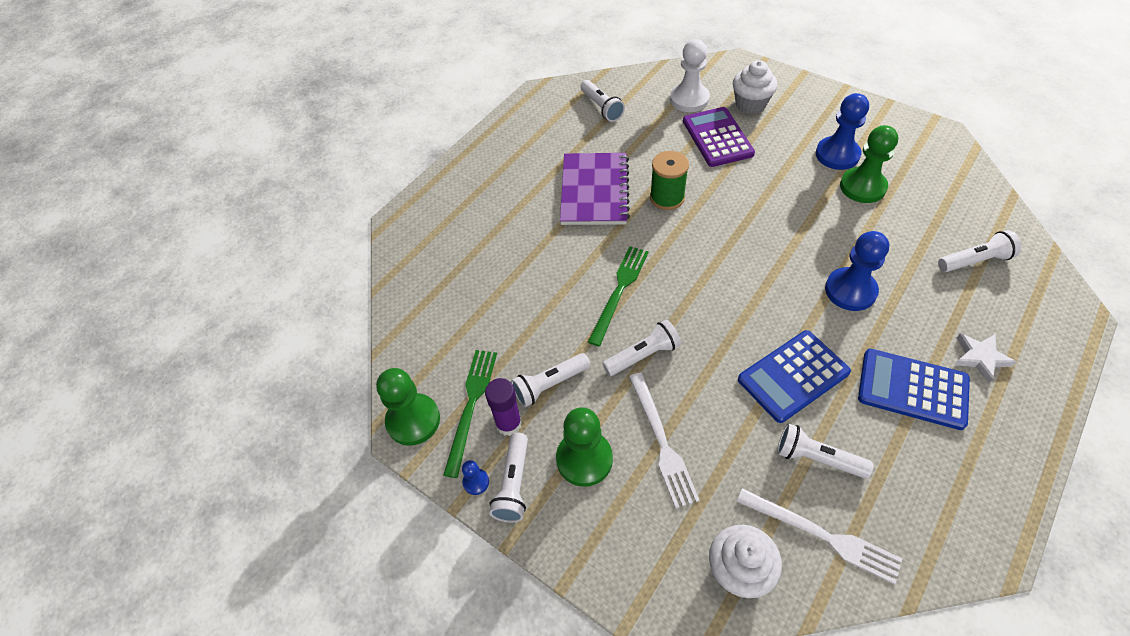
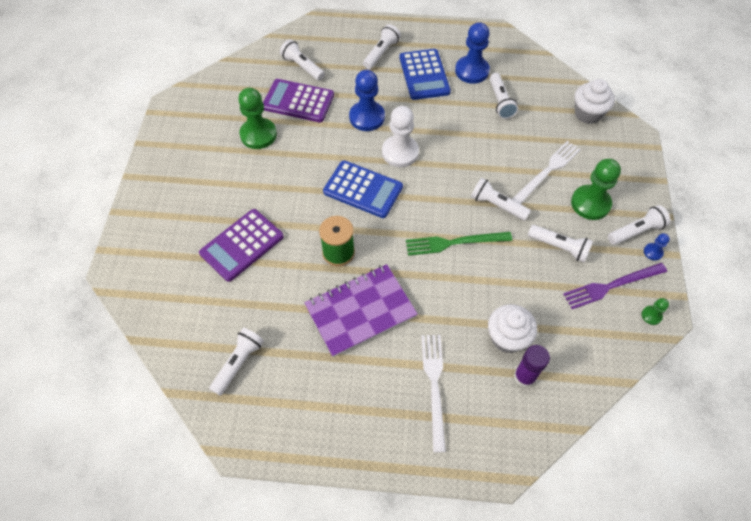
camera: 125 degrees left, 5 degrees up
green pawn [376,368,440,446] -> green pawn [642,298,669,325], size x0.46
green fork [443,350,497,478] -> purple fork [563,263,667,309]
purple glue stick [485,378,522,436] -> purple glue stick moved to [514,345,550,388]
white pawn [670,39,710,112] -> white pawn moved to [382,106,419,167]
white cupcake [733,60,778,114] -> white cupcake moved to [488,304,537,353]
white fork [737,488,902,584] -> white fork moved to [421,335,446,452]
blue calculator [738,330,851,423] -> blue calculator moved to [323,160,403,218]
blue pawn [816,93,869,170] -> blue pawn moved to [455,22,490,84]
white star [954,333,1016,383] -> white flashlight [363,24,401,69]
none -> purple calculator [263,79,334,122]

